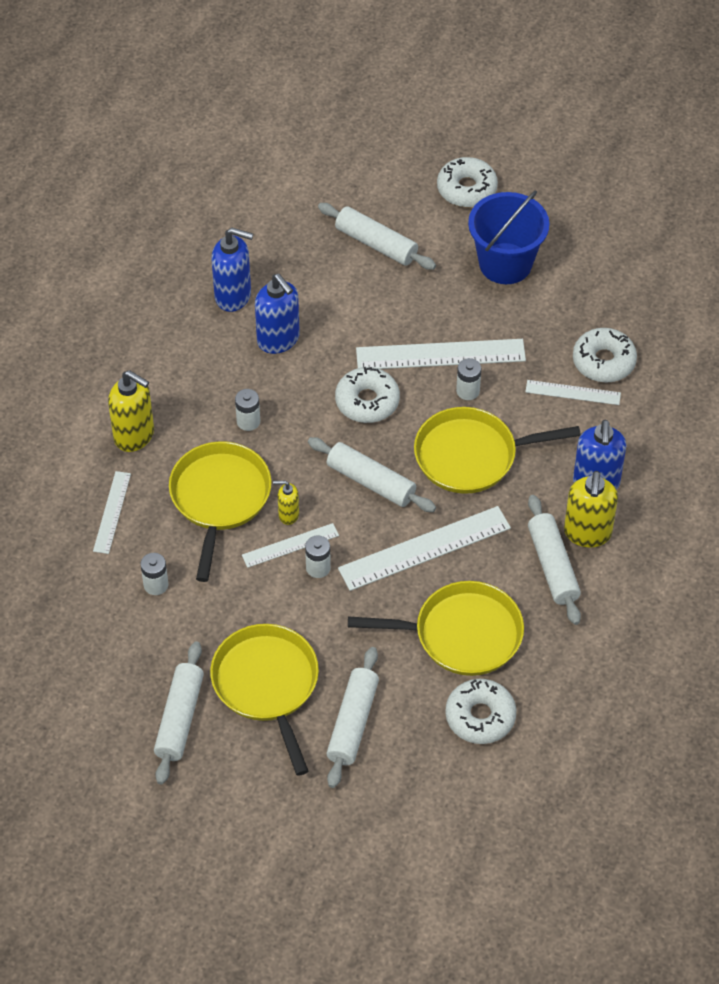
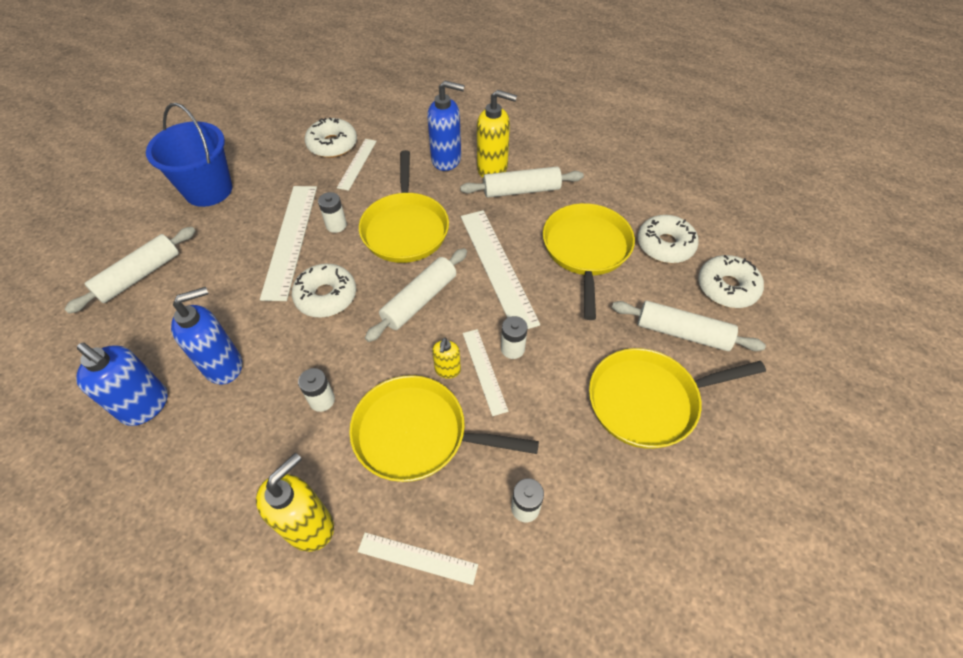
camera: 85 degrees left, 0 degrees up
white rolling pin [154,641,204,785] -> none
blue soap dispenser [212,228,253,312] -> blue soap dispenser turned 105 degrees clockwise [76,343,168,426]
white donut [437,157,498,207] -> white donut moved to [698,255,764,308]

